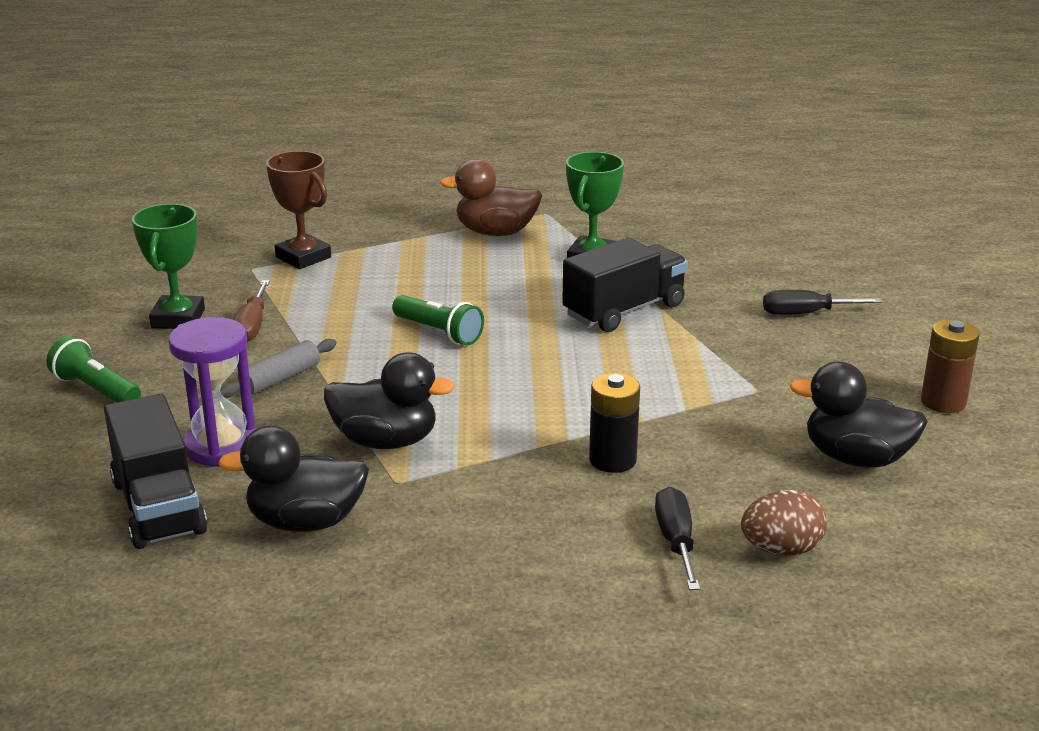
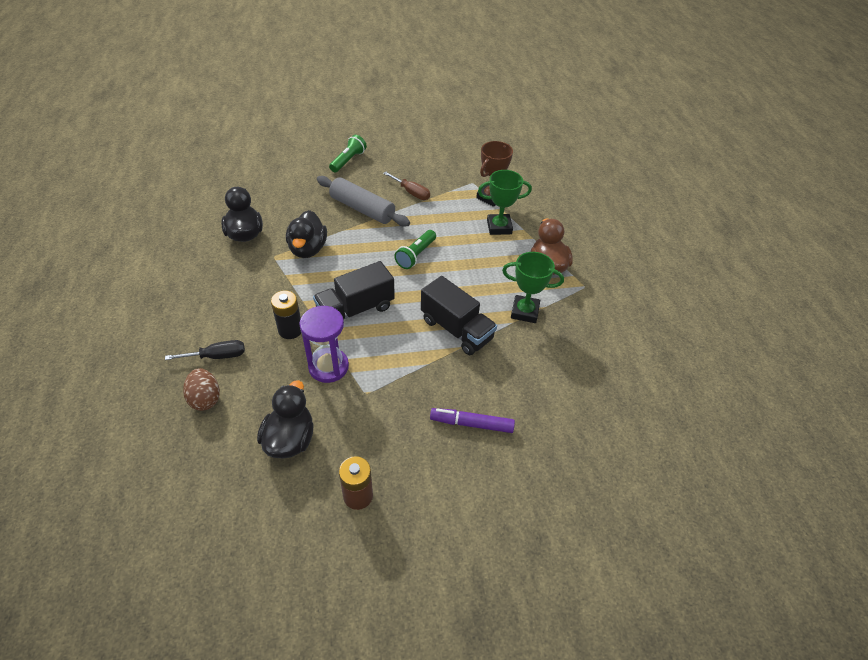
camera: 80 degrees right, 20 degrees up
black truck [104,394,207,549] -> black truck moved to [313,261,395,320]
green trophy [132,204,205,329] -> green trophy moved to [478,170,532,235]
purple hourglass [169,317,256,467] -> purple hourglass moved to [299,306,349,383]
grey rolling pin [220,339,337,397] -> grey rolling pin [317,176,410,227], size x1.73
brown screwdriver [233,280,270,342] -> brown screwdriver turned 135 degrees counterclockwise [383,171,430,200]
black screwdriver [763,290,882,315] -> purple marker [430,408,515,433]

